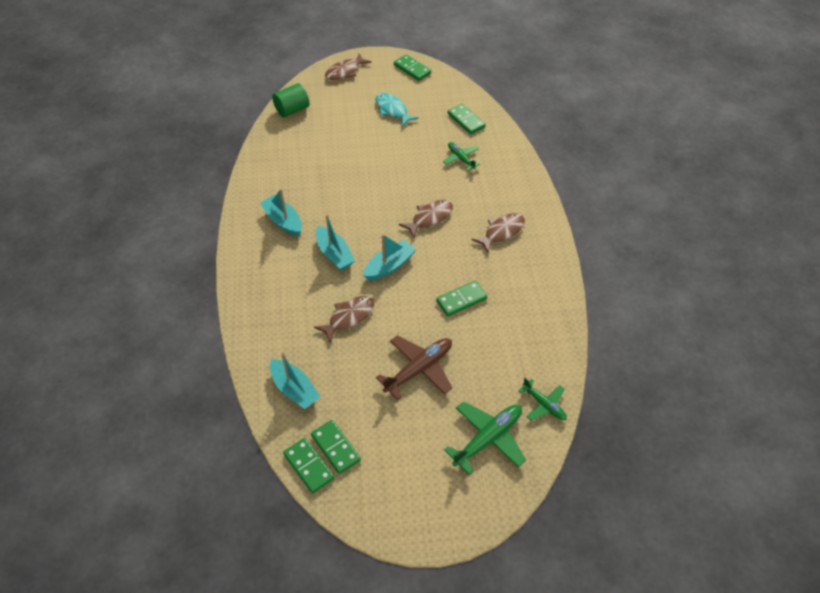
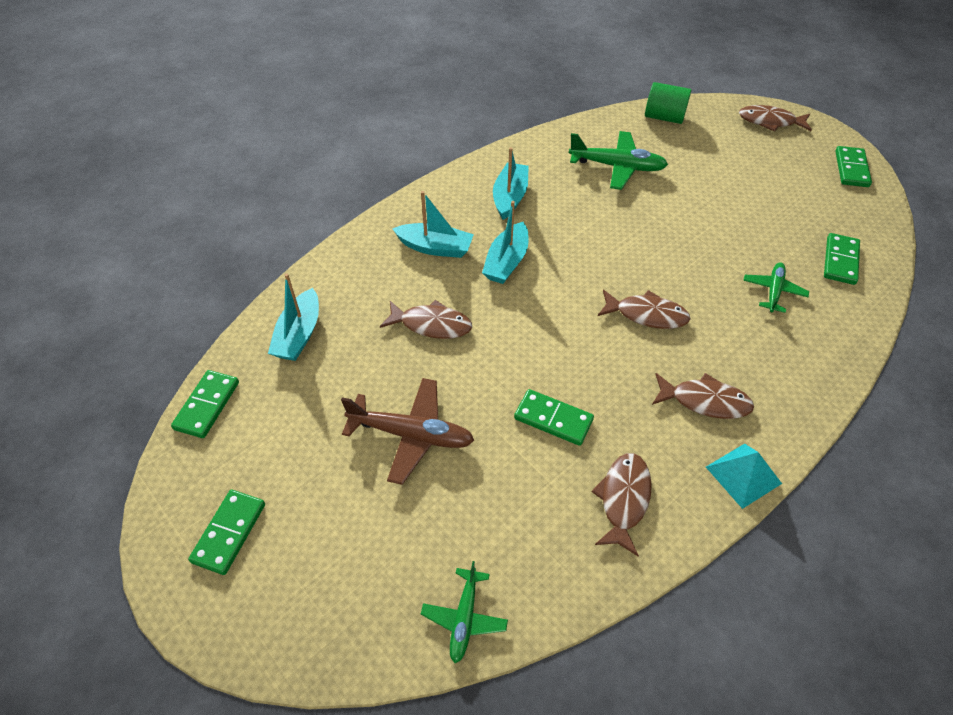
camera: 55 degrees right, 0 degrees up
green domino [311,420,361,474] -> green domino moved to [188,490,265,575]
turquoise boat [363,234,416,280] -> turquoise boat moved to [392,191,474,258]
turquoise fish [376,93,419,127] -> none
green plane [444,402,526,475] -> green plane moved to [569,131,668,190]
none -> brown fish [591,453,652,556]
none -> turquoise pyramid [706,444,782,509]

